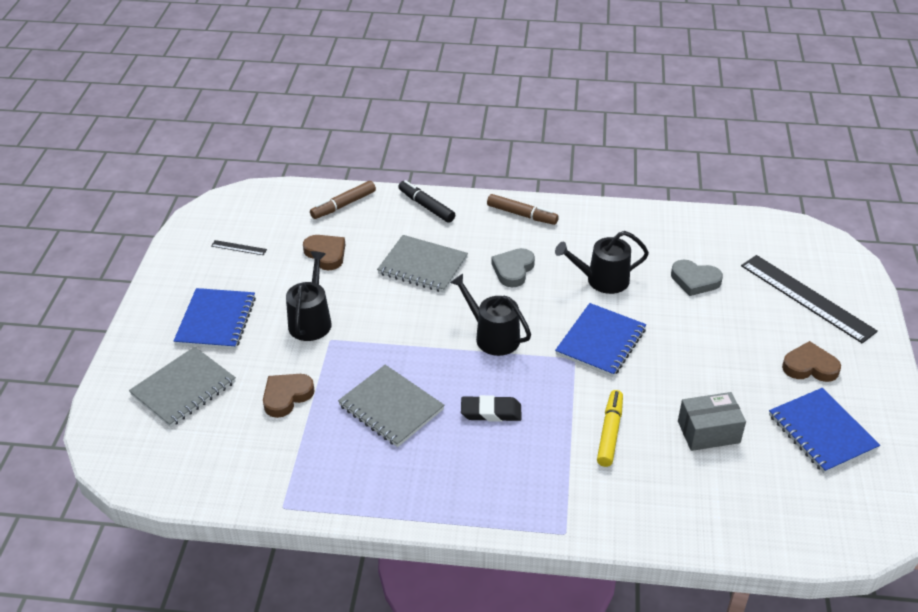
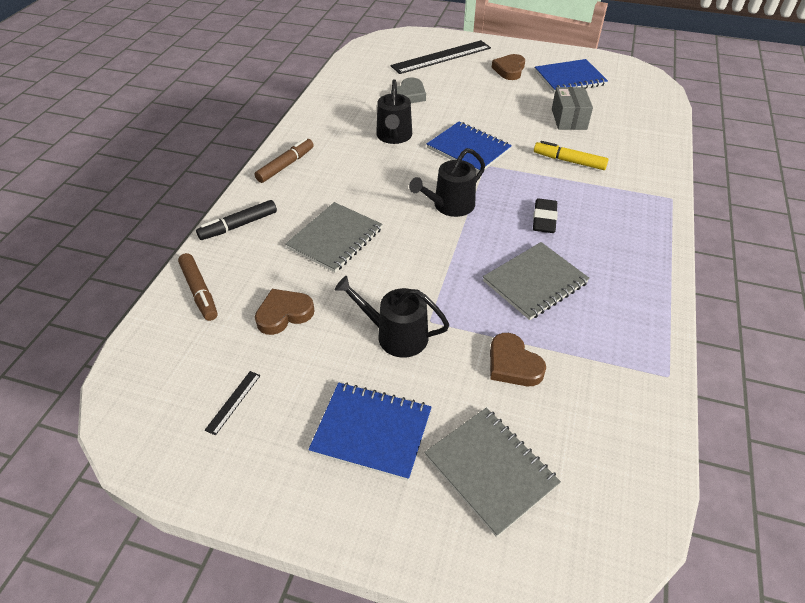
camera: 80 degrees left, 5 degrees up
grey heart [491,248,535,287] -> none

